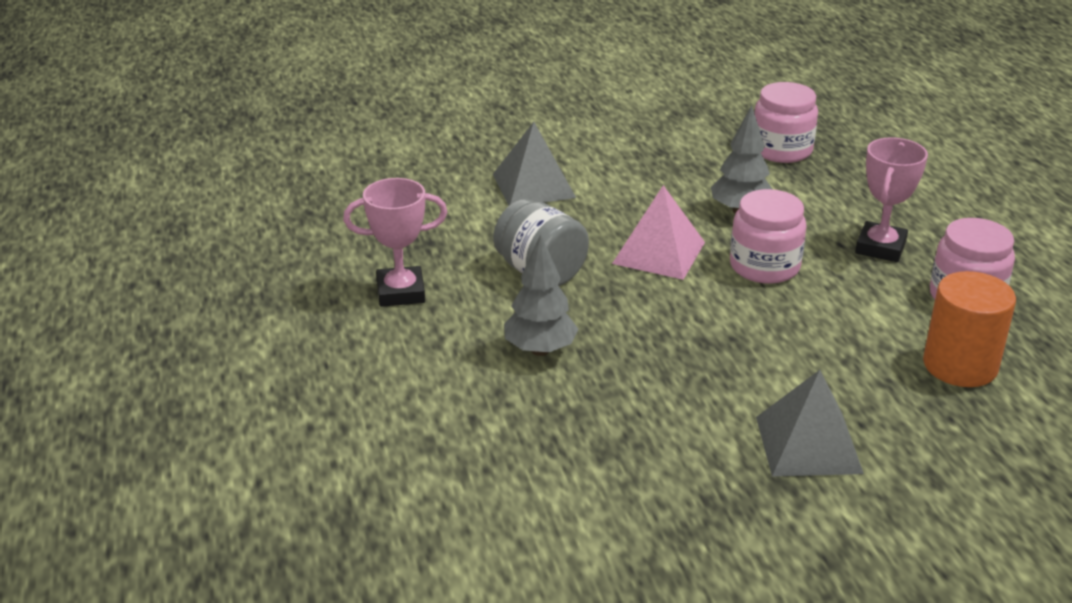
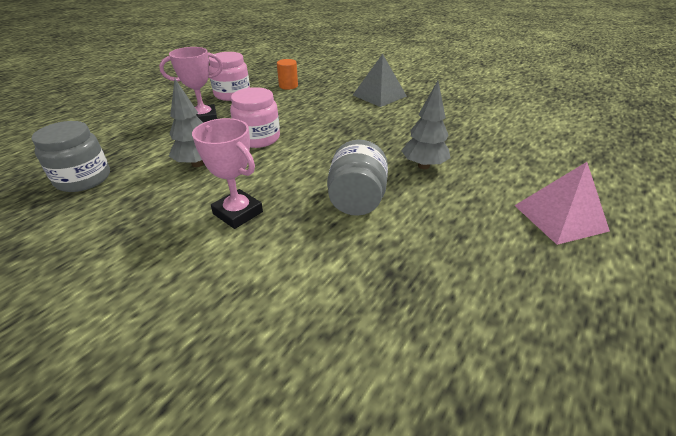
camera: 130 degrees left, 5 degrees up
pink trophy [343,178,448,307] -> pink trophy moved to [192,118,263,229]
grey pyramid [493,122,576,206] -> none
pink pyramid [612,185,705,280] -> pink pyramid moved to [514,162,610,245]
pink jar [754,82,818,163] -> grey jar [32,121,110,192]
orange cylinder [923,271,1016,387] -> orange cylinder [277,59,298,90], size x0.59

